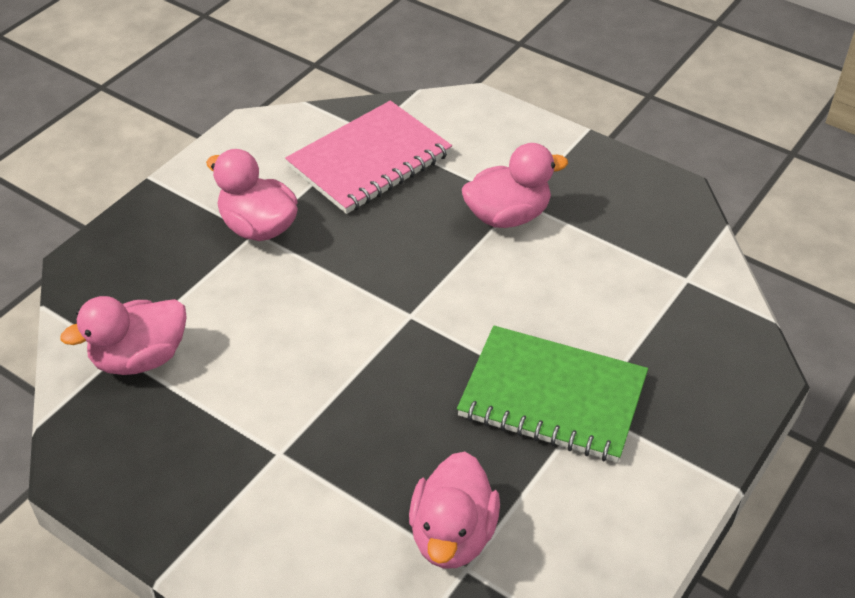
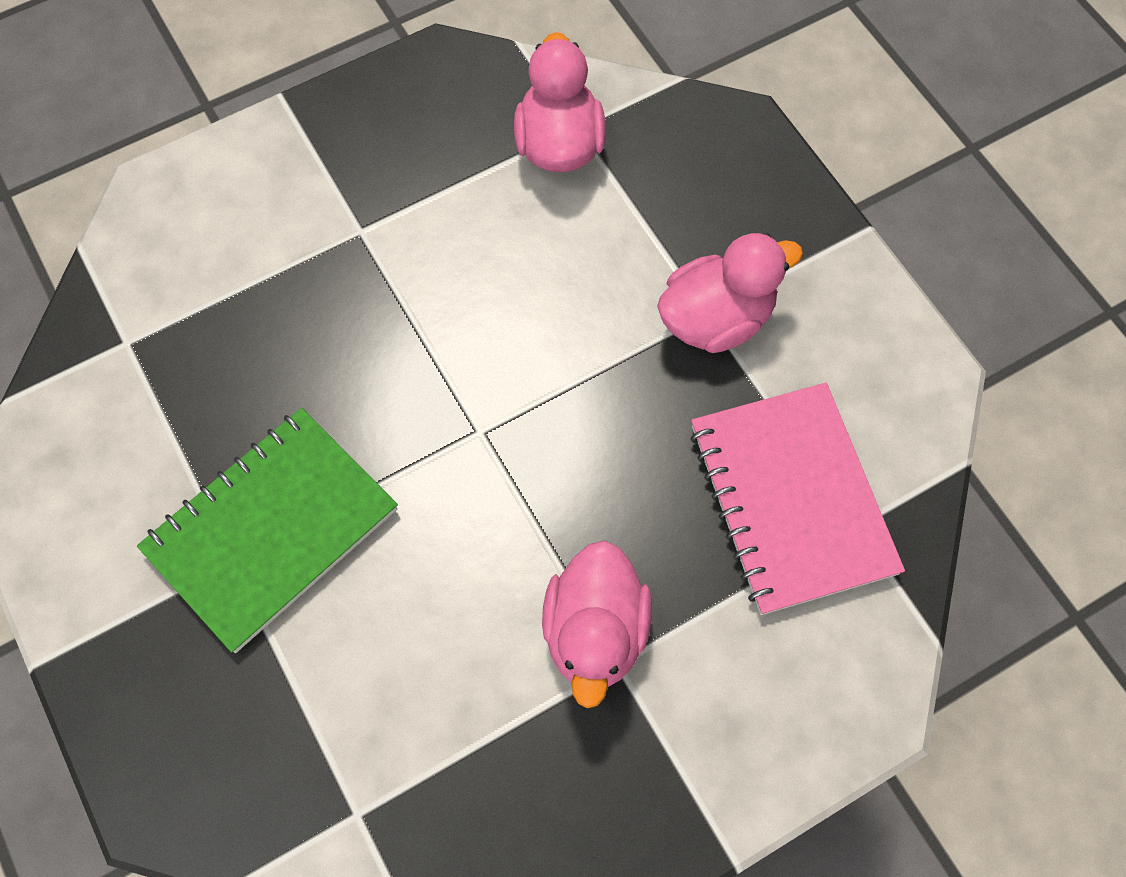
camera: 115 degrees right, 20 degrees up
pink duck [409,452,500,568] -> none

